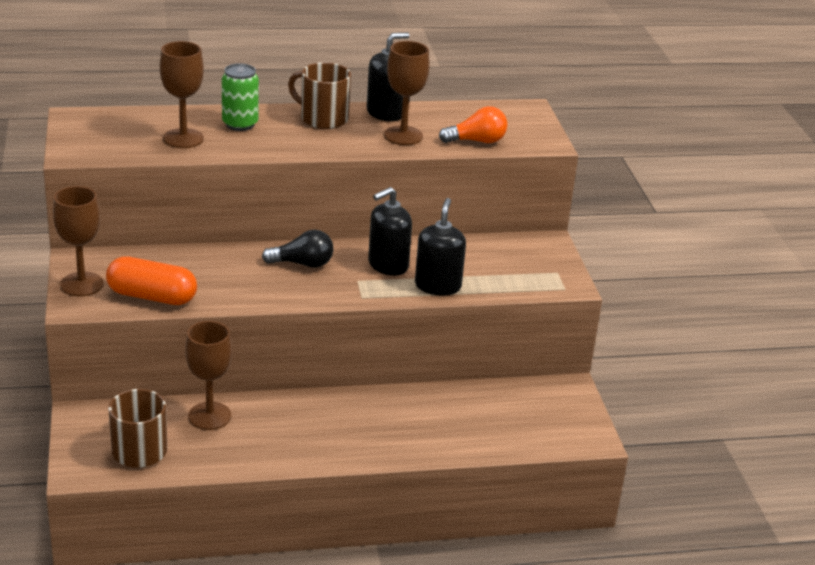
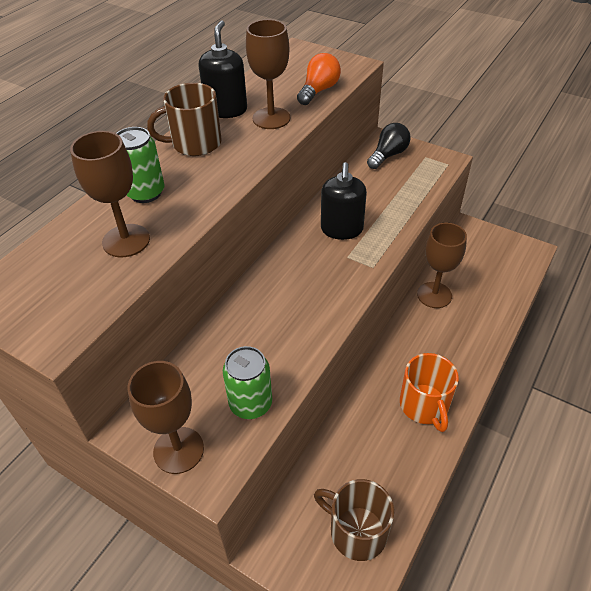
camera: 45 degrees left, 15 degrees up
orange capsule [106,256,197,305] -> green can [223,346,272,419]
brown goblet [185,321,232,430] -> brown goblet moved to [417,223,467,308]
black light bulb [262,230,334,268] -> black light bulb moved to [367,123,410,169]
black soap dispenser [415,198,466,295] -> none
none -> orange mug [400,353,459,432]

